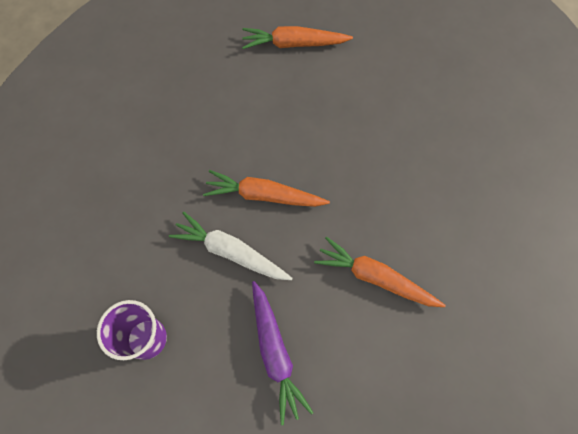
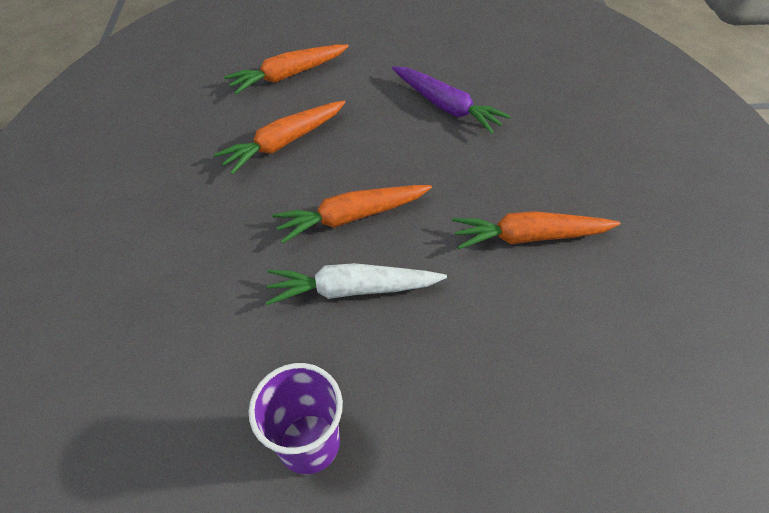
camera: 30 degrees left, 15 degrees down
purple carrot [252,281,314,425] -> purple carrot moved to [392,66,510,134]
none -> orange carrot [214,101,345,175]

